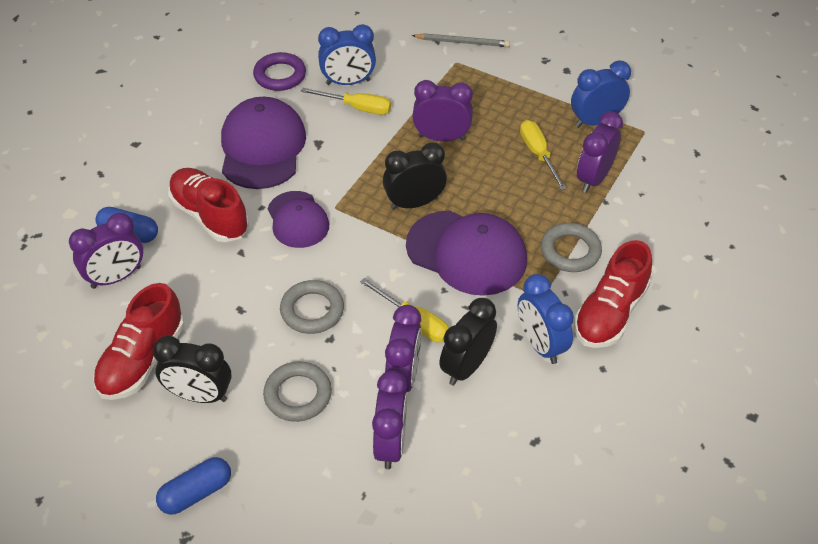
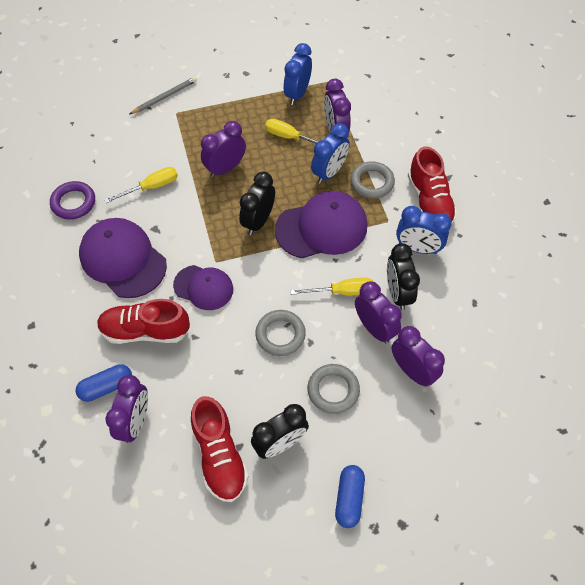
camera: 45 degrees left, 10 degrees up
blue clock [318,24,376,85] -> blue clock moved to [311,123,350,184]

